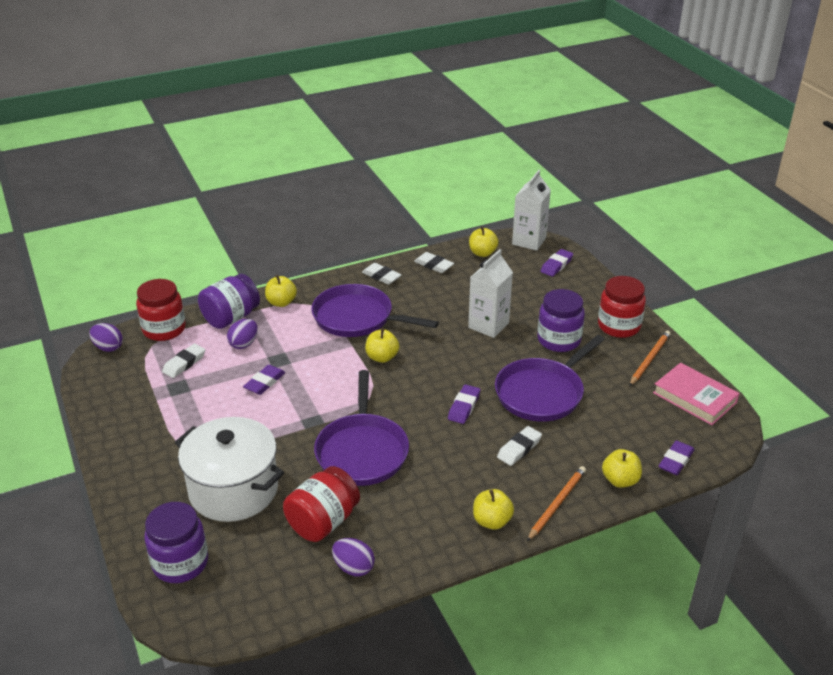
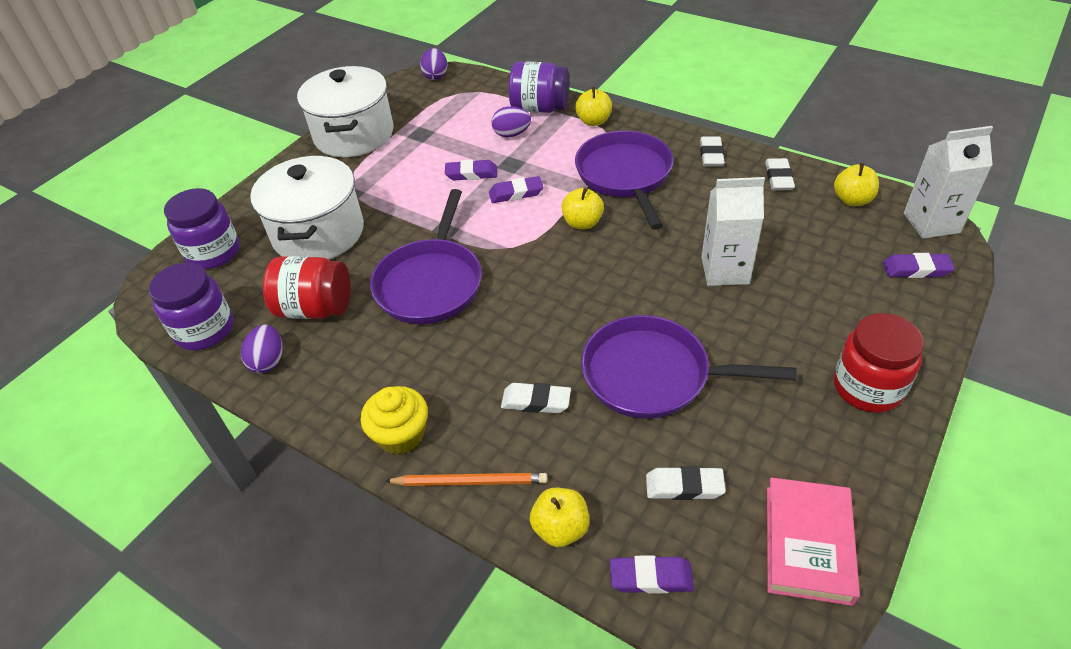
camera: 60 degrees right, 10 degrees up
red jar [136,279,186,341] -> none
white eraser [162,344,205,378] -> white eraser moved to [646,466,726,500]
purple pan [314,370,409,486] -> purple pan turned 45 degrees counterclockwise [370,189,482,324]
purple eraser [448,384,480,424] -> purple eraser moved to [489,176,543,203]
yellow apple [473,489,514,530] -> yellow cupcake [361,386,428,455]
purple jar [537,289,585,352] -> purple jar moved to [149,262,233,350]
orange pencil [629,331,670,386] -> none
none -> white pot [297,66,394,157]

